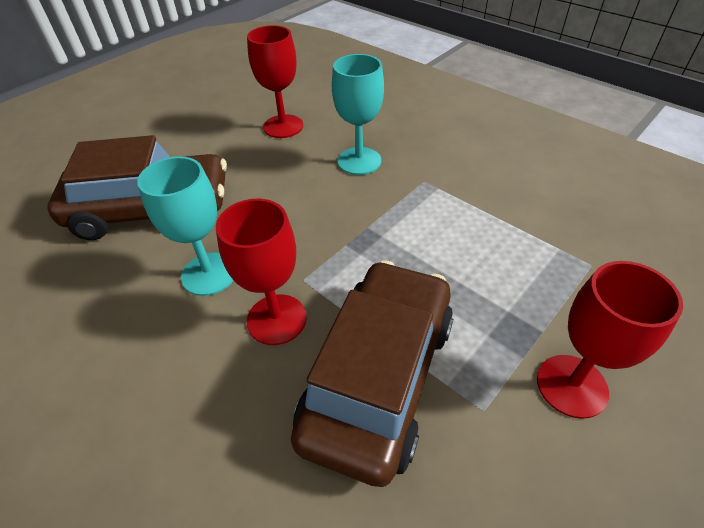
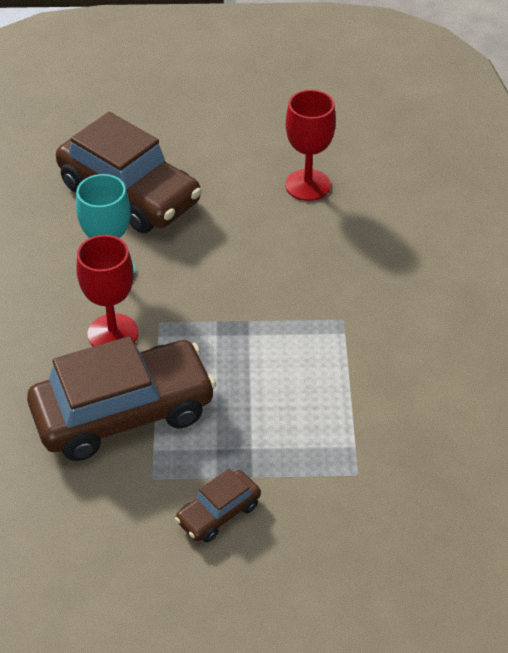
camera: 45 degrees right, 0 degrees up
turquoise goblet [332,54,384,175] -> none
red goblet [537,261,683,419] -> brown car [175,468,261,543]

